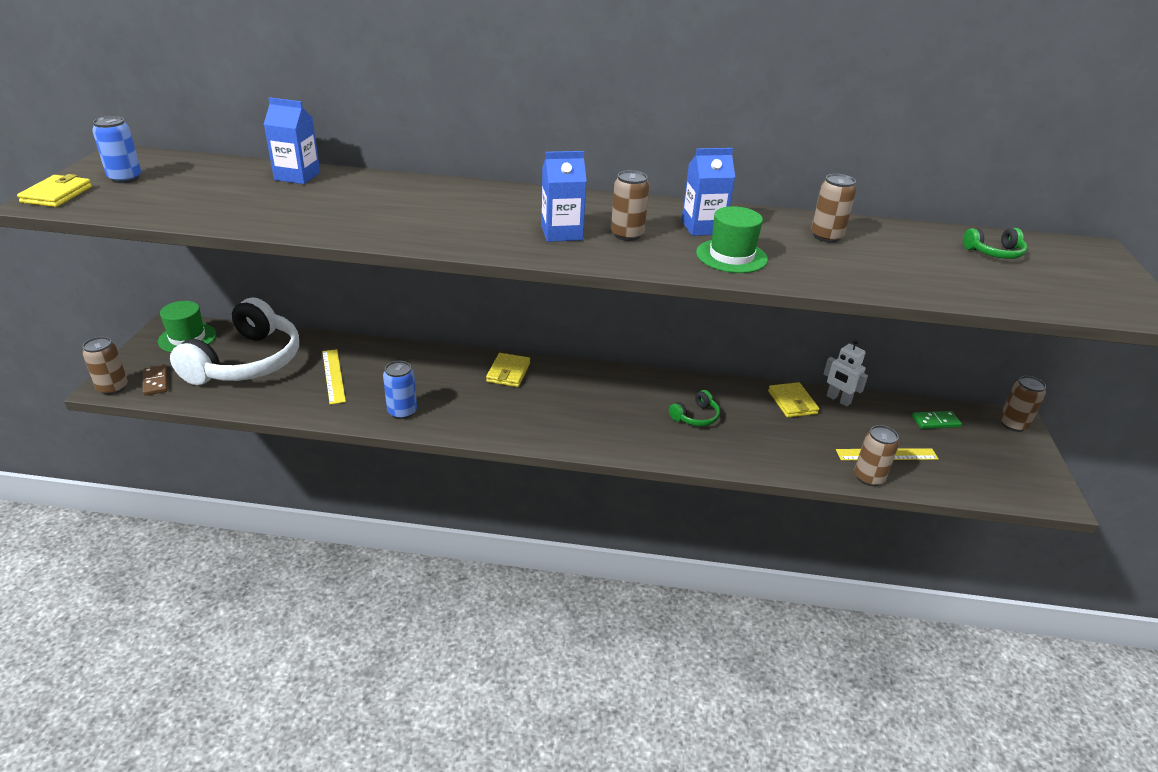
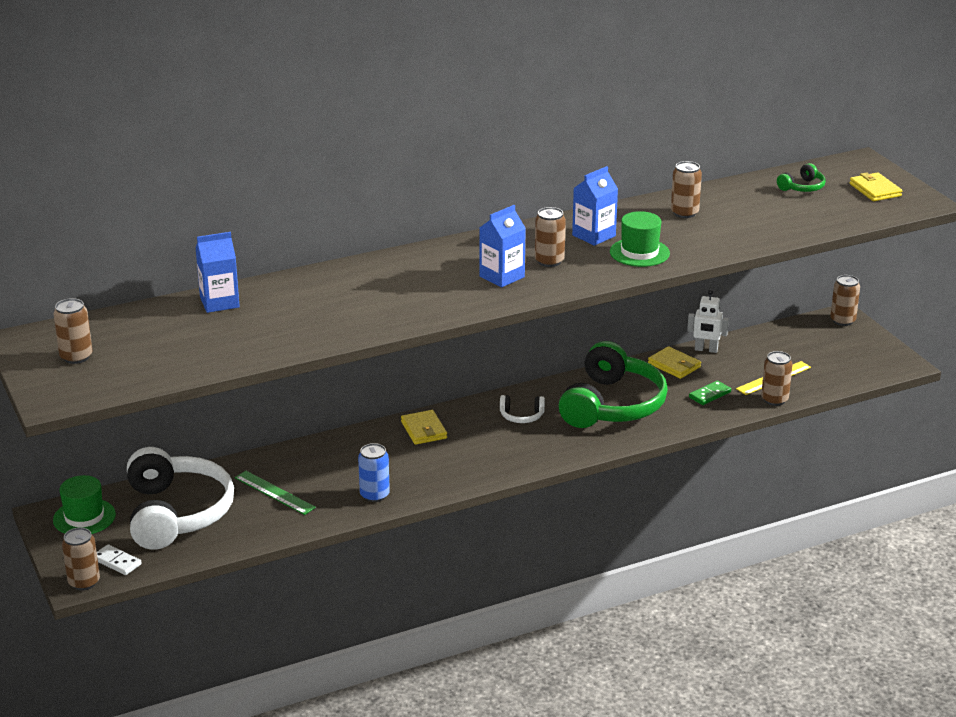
camera: 30 degrees left, 5 degrees down
yellow wallet [17,174,92,207] -> yellow wallet moved to [849,172,902,201]
blue can [92,116,141,183] -> brown can [53,298,92,364]
brown domino [143,365,168,396] -> white domino [97,544,141,575]
yellow ruler [322,349,346,405] -> green ruler [235,471,316,515]
green headphones [669,390,720,426] -> green headphones [559,341,668,428], size x2.45
green domino [912,411,962,429] -> green domino moved to [689,380,731,405]
none -> white headphones [500,395,545,423]

